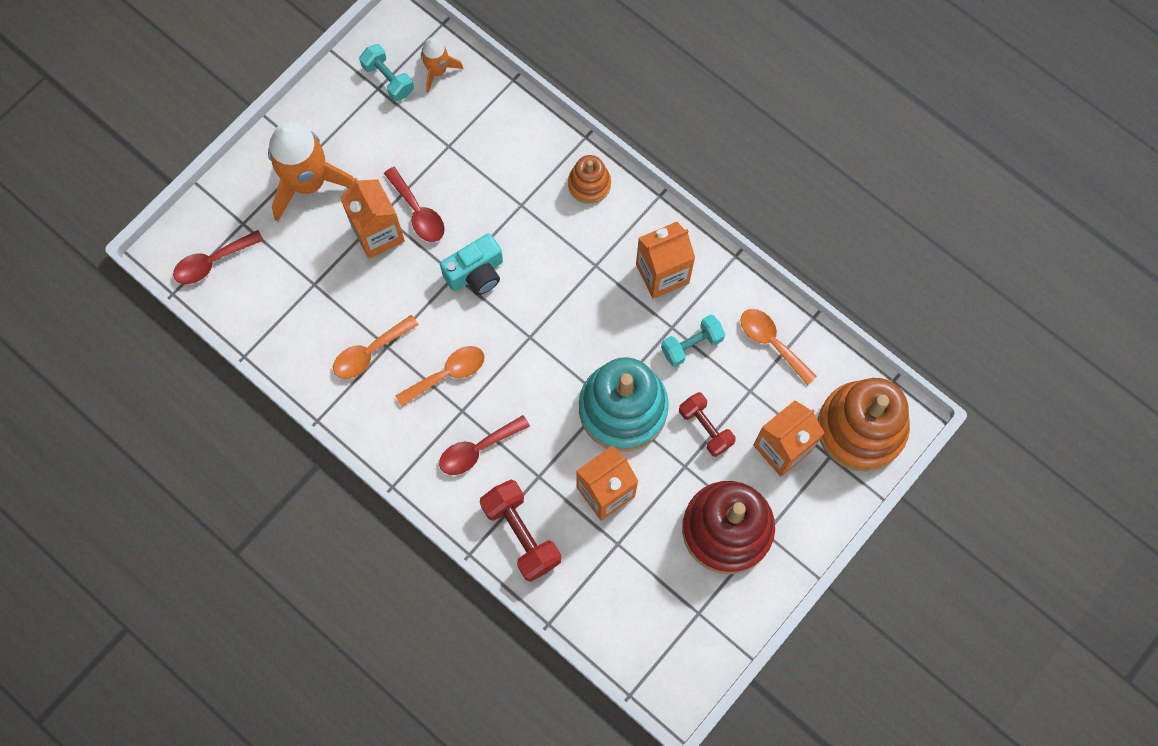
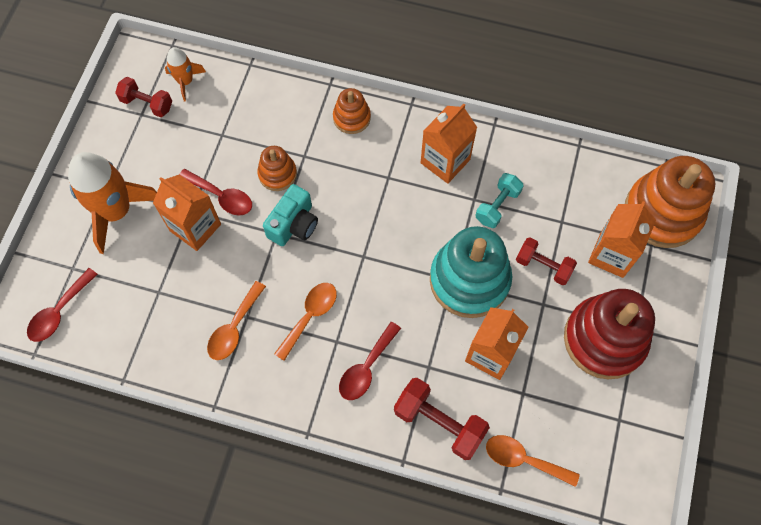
camera: 25 degrees left, 5 degrees down
turquoise dumbbell [359,44,414,101] -> red dumbbell [115,77,172,117]
orange spoon [740,309,817,385] -> orange spoon moved to [486,435,580,487]
none -> orange stacking toy [257,146,297,191]

